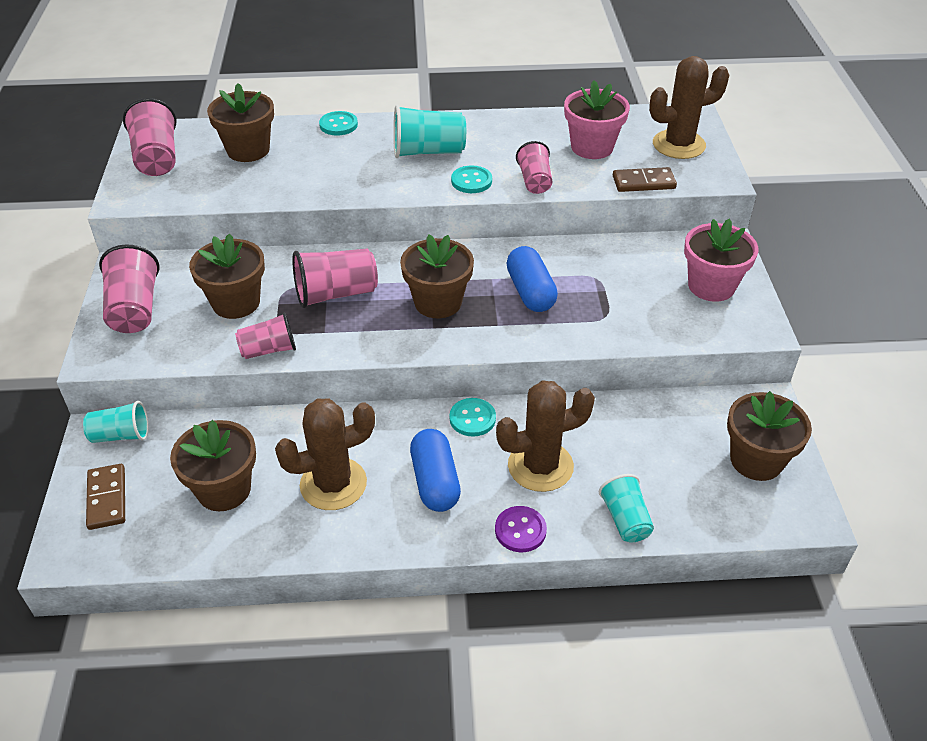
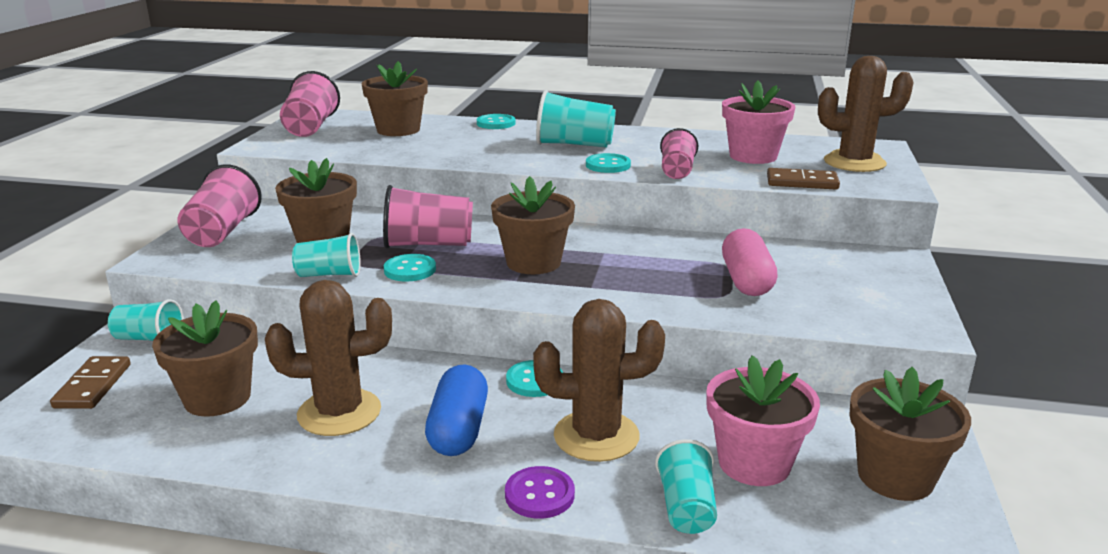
camera: 15 degrees right, 20 degrees down
pink cup [235,313,296,359] -> turquoise cup [292,233,361,277]
blue capsule [506,246,558,312] -> none
pink flower pot [684,219,759,302] -> pink flower pot moved to [706,355,820,486]
none -> turquoise button [384,254,436,281]
none -> pink capsule [722,228,778,296]

